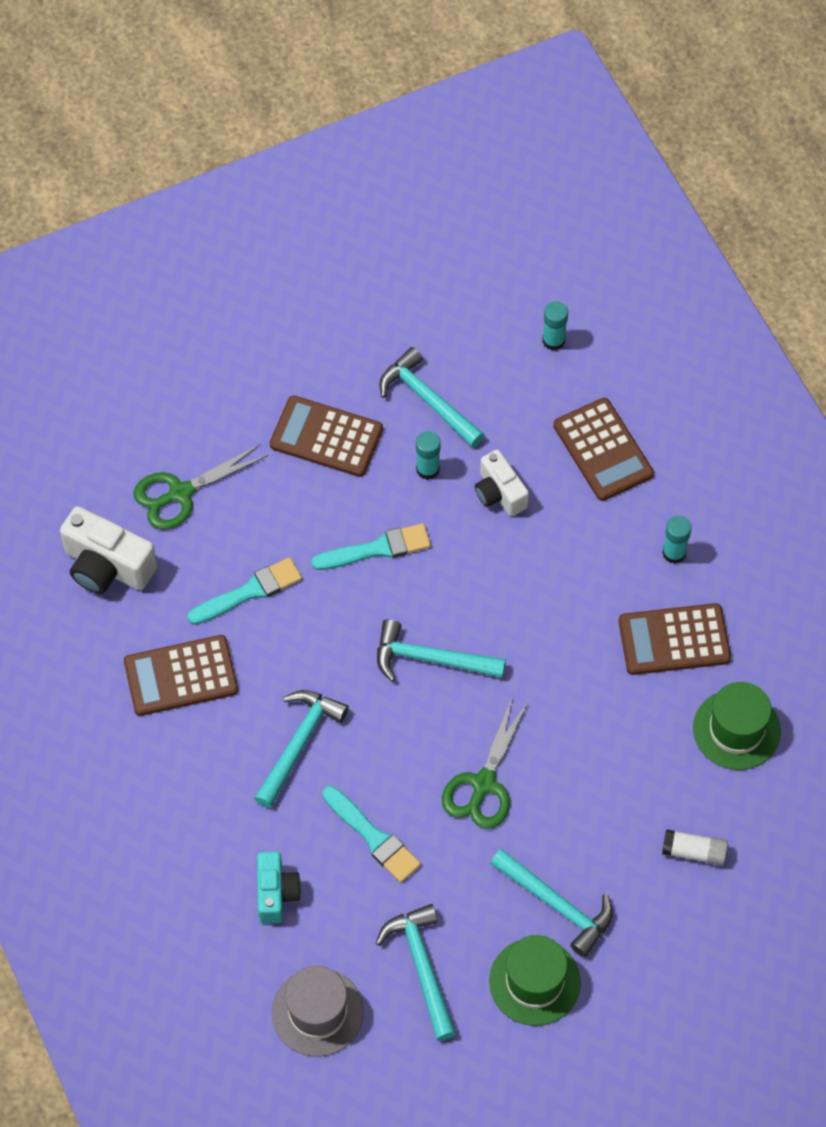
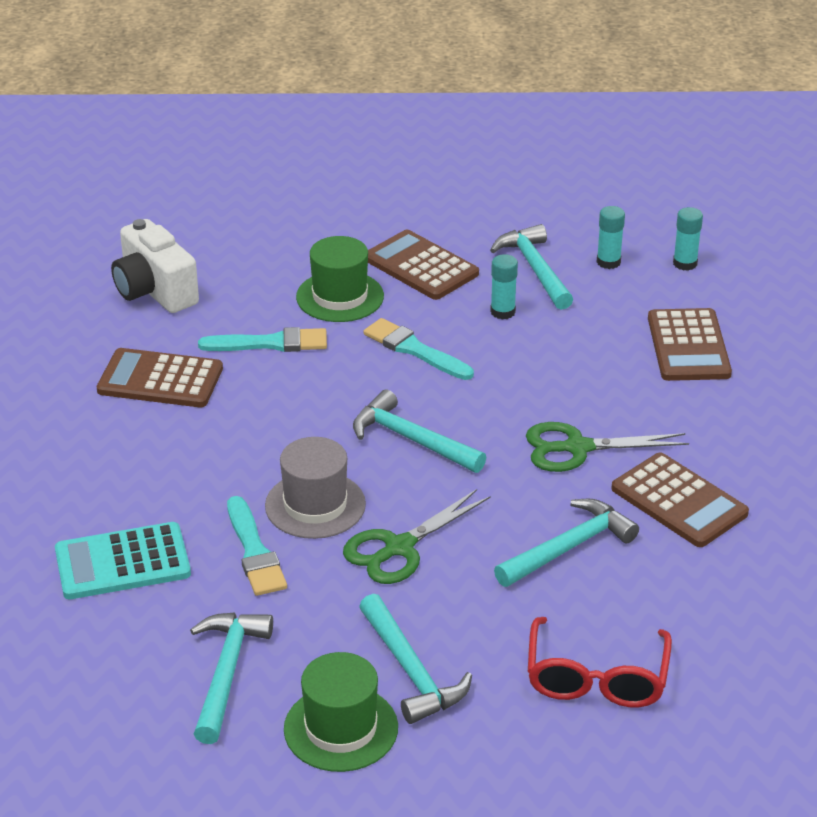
camera: 25 degrees right, 25 degrees down
green scissors [133,444,268,530] -> green scissors moved to [526,422,689,472]
turquoise hammer [254,690,349,808] -> turquoise hammer moved to [494,499,639,587]
turquoise camera [257,851,301,924] -> turquoise calculator [55,522,191,599]
grey hat [272,966,364,1057] -> grey hat moved to [265,437,366,539]
turquoise brush [311,523,431,570] -> turquoise brush turned 150 degrees counterclockwise [363,318,474,380]
white camera [475,450,529,516] -> none
brown calculator [619,603,731,675] -> brown calculator turned 150 degrees counterclockwise [611,452,749,547]
turquoise glue stick [662,516,692,564] -> turquoise glue stick moved to [597,206,625,269]
white glue stick [662,829,728,865] -> red glasses [528,617,672,707]
green hat [693,682,781,770] -> green hat moved to [296,236,384,322]

